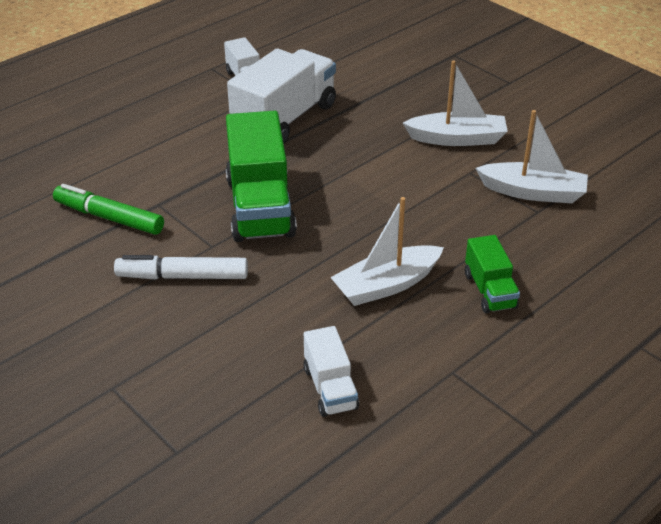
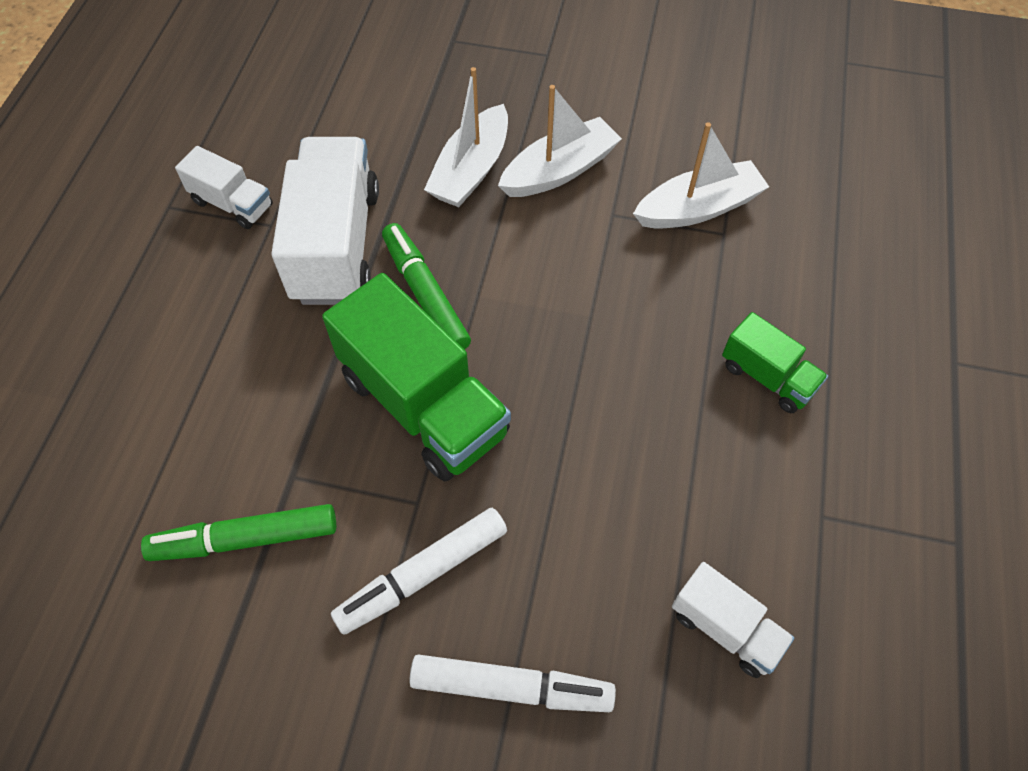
camera: 35 degrees left, 20 degrees up
white boat [330,197,444,306] -> white boat moved to [424,67,508,207]
none -> green marker [382,223,471,349]
none -> white marker [409,655,616,712]

